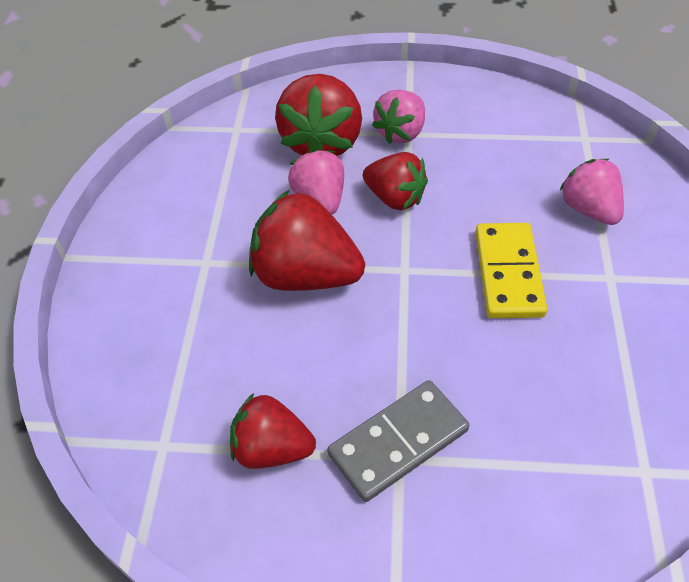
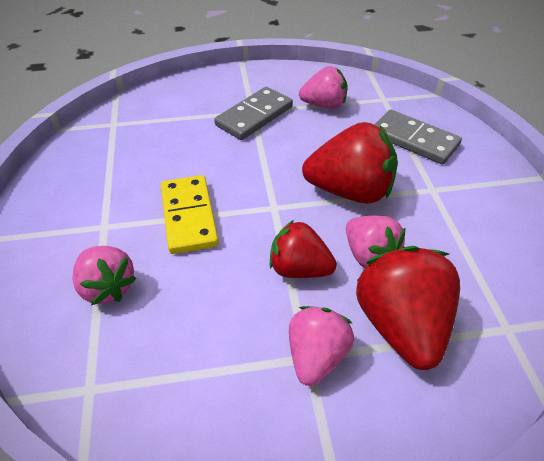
camera: 165 degrees right, 5 degrees down
red strawberry [230,393,316,469] -> pink strawberry [299,66,347,109]
none -> grey domino [374,110,462,165]

